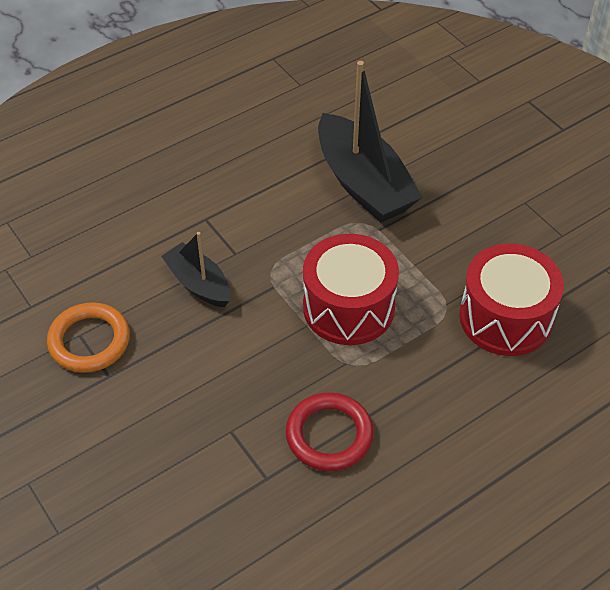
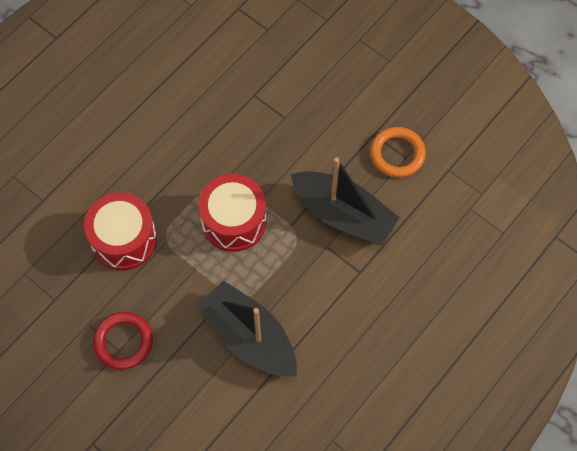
camera: 165 degrees right, 15 degrees up
black boat [161,232,230,307] -> black boat [291,157,400,246], size x1.79
red ring [286,392,374,471] -> red ring moved to [93,312,153,370]

